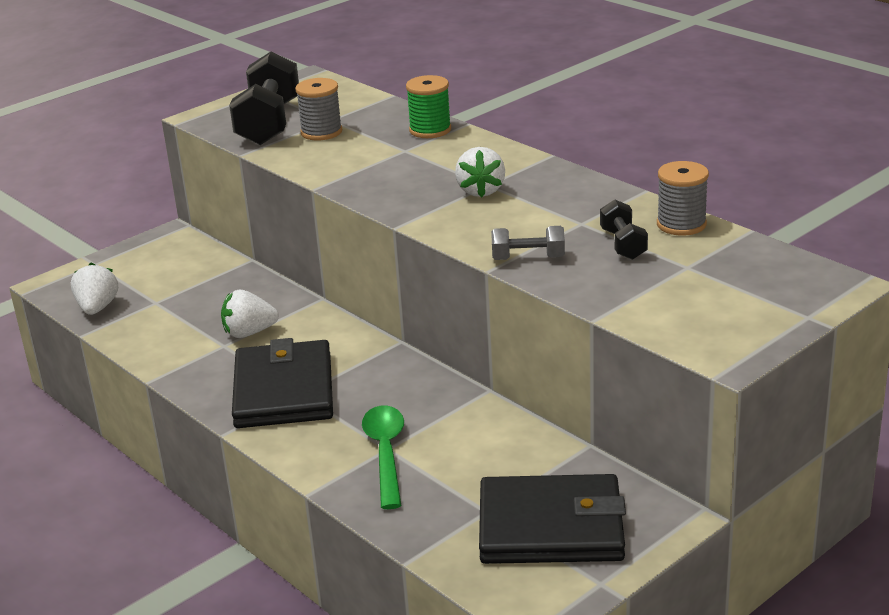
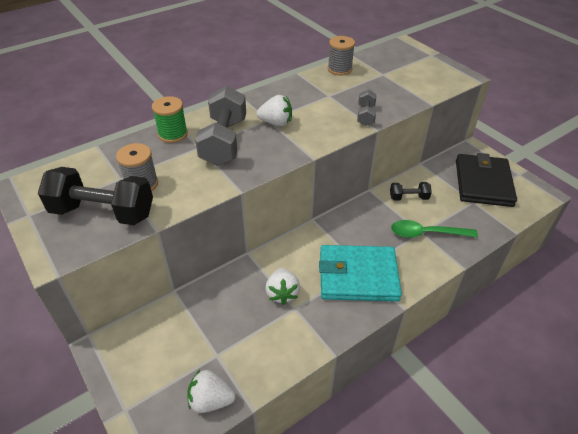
camera: 85 degrees left, 15 degrees up
black wallet [232,338,333,428] -> turquoise wallet [319,245,402,301]
black dumbbell [600,200,648,260] -> black dumbbell moved to [390,182,432,201]
none -> grey dumbbell [195,86,246,166]

